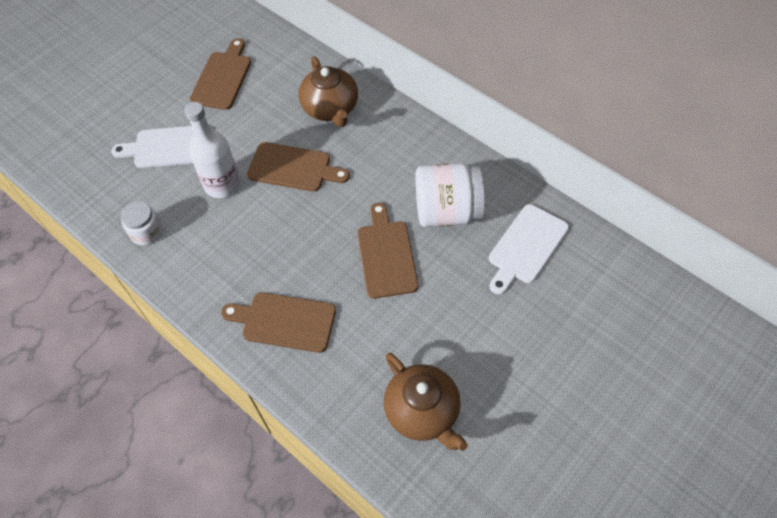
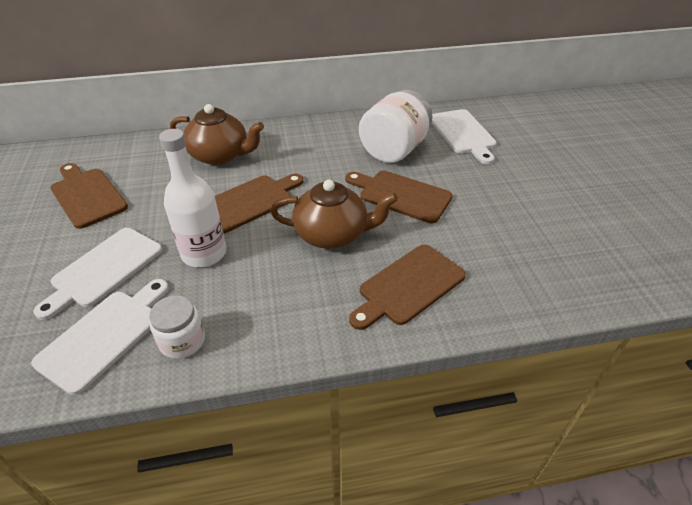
camera: 55 degrees left, 15 degrees down
brown teapot [384,353,468,451] -> brown teapot moved to [270,180,398,249]
none -> white cutting board [31,279,169,395]

